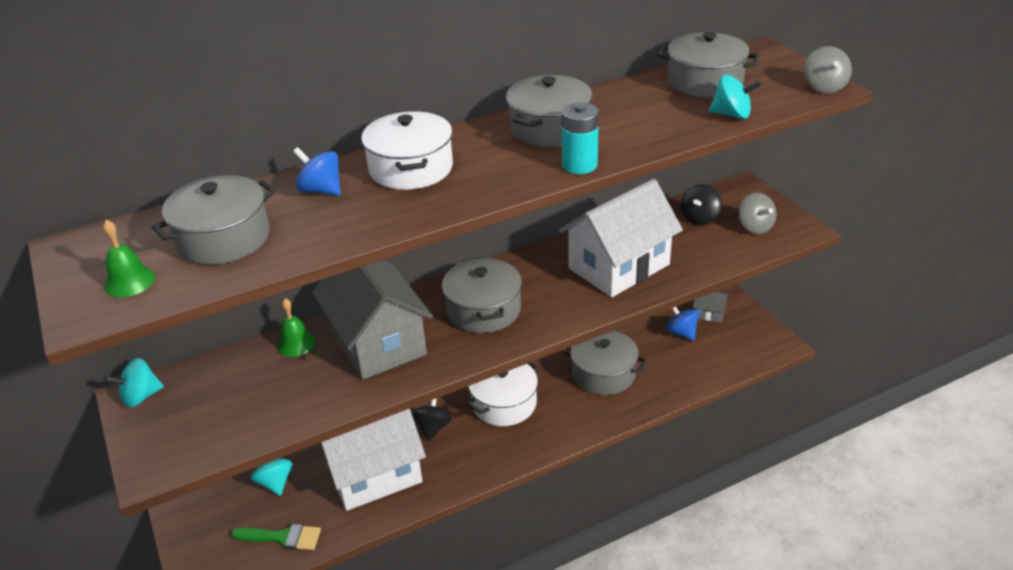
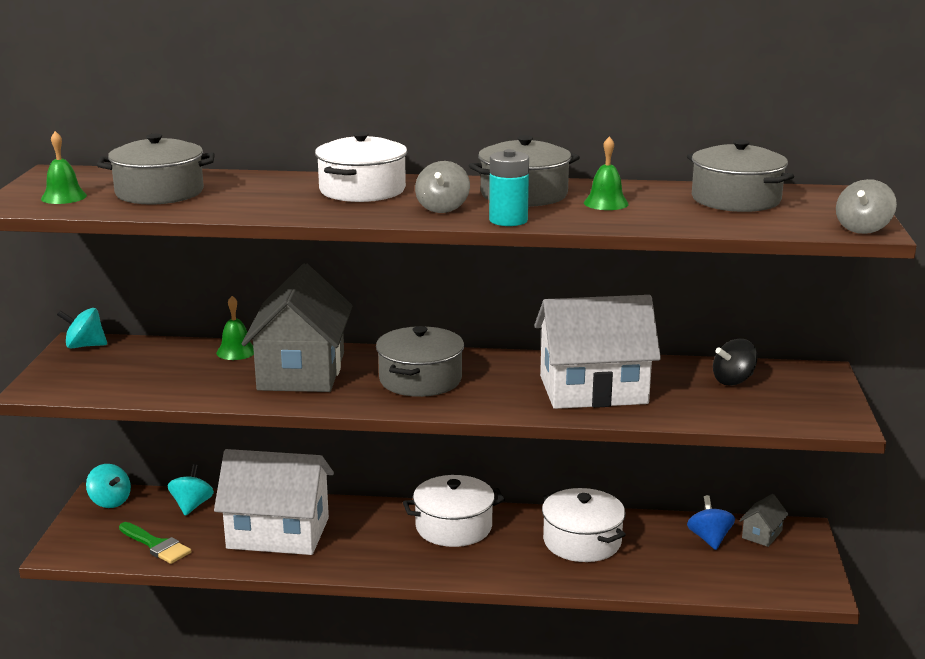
camera: 30 degrees right, 15 degrees down
blue spinning top [293,147,341,196] -> none
black spinning top [412,398,452,441] -> none
grey pot [562,331,647,395] -> white pot [542,488,626,562]
grey house [693,292,728,323] -> grey house turned 75 degrees clockwise [739,494,789,547]
turquoise spinning top [709,75,762,119] -> turquoise spinning top moved to [86,464,131,508]
grey spinning top [739,192,777,234] -> grey spinning top moved to [415,161,470,213]
none -> green bell [584,136,629,210]

